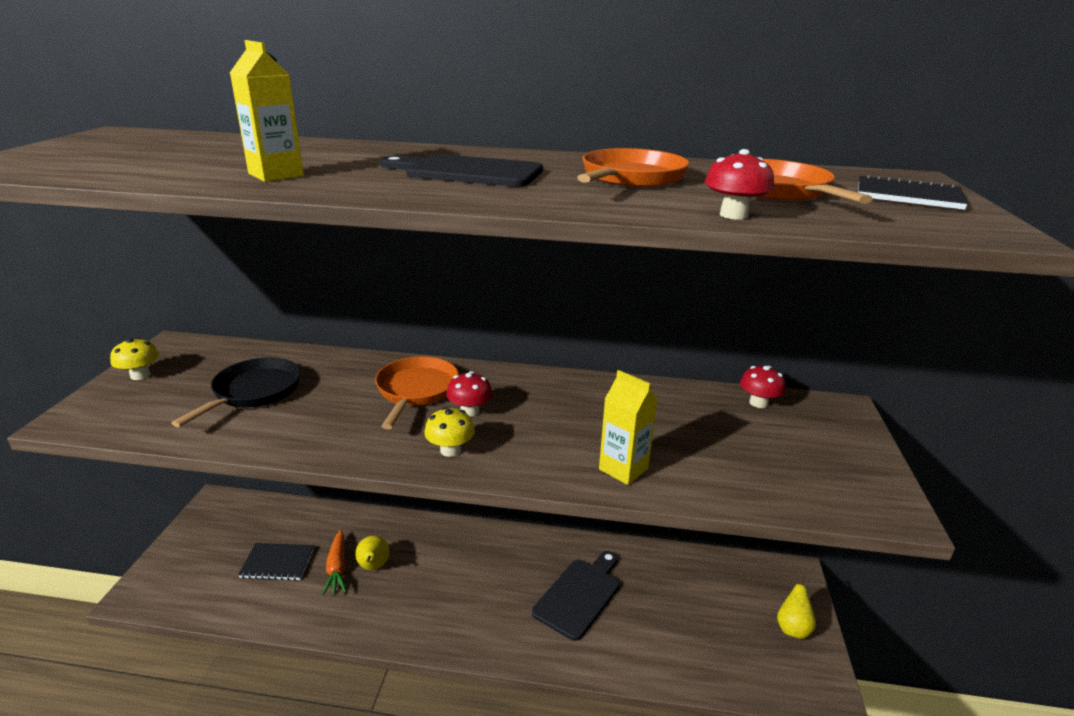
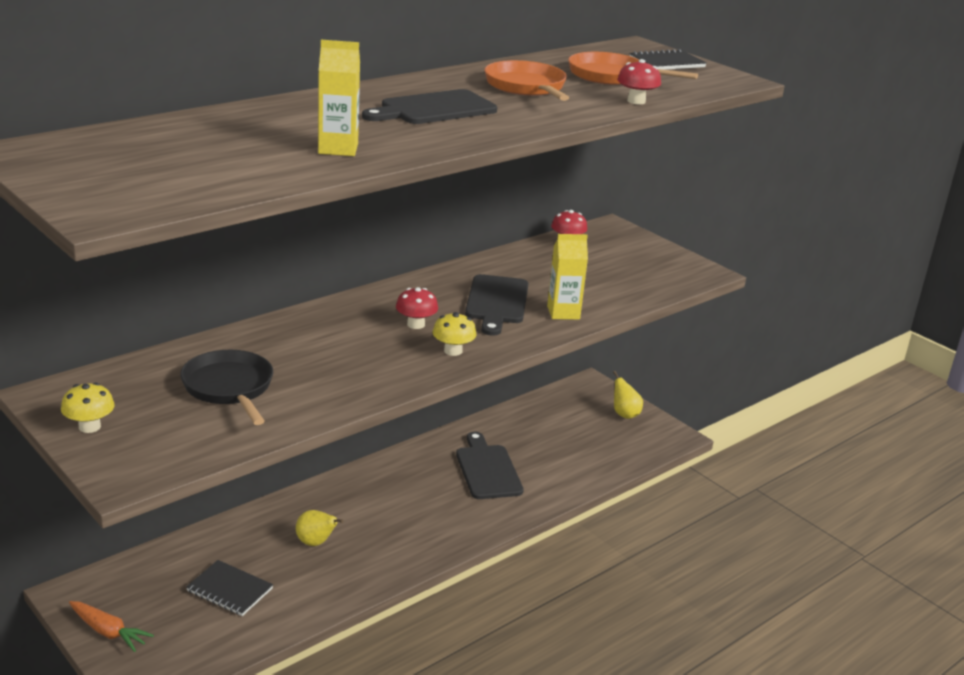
camera: 50 degrees left, 0 degrees up
black notebook [238,543,314,581] -> black notebook turned 75 degrees clockwise [186,560,273,616]
orange carrot [322,530,346,596] -> orange carrot moved to [69,601,154,652]
orange pan [375,357,459,429] -> none
none -> black cutting board [465,274,529,336]

